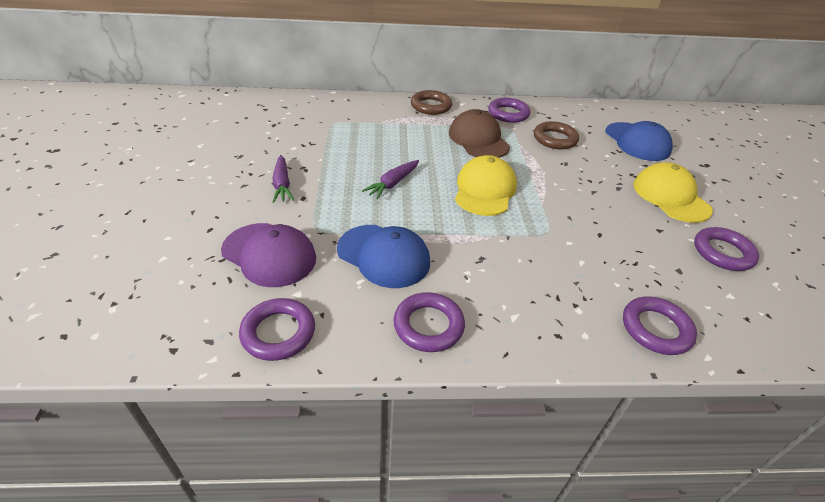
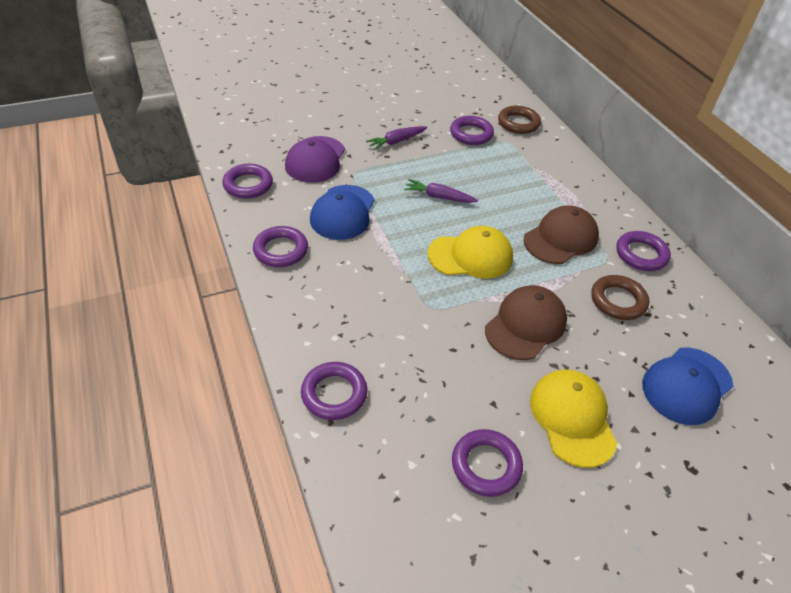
camera: 70 degrees right, 5 degrees up
brown ring [411,90,452,115] -> brown ring moved to [498,106,541,134]
yellow cap [633,162,713,223] -> yellow cap turned 60 degrees counterclockwise [530,370,617,468]
none -> purple ring [450,116,494,145]
none -> brown cap [485,285,567,360]

